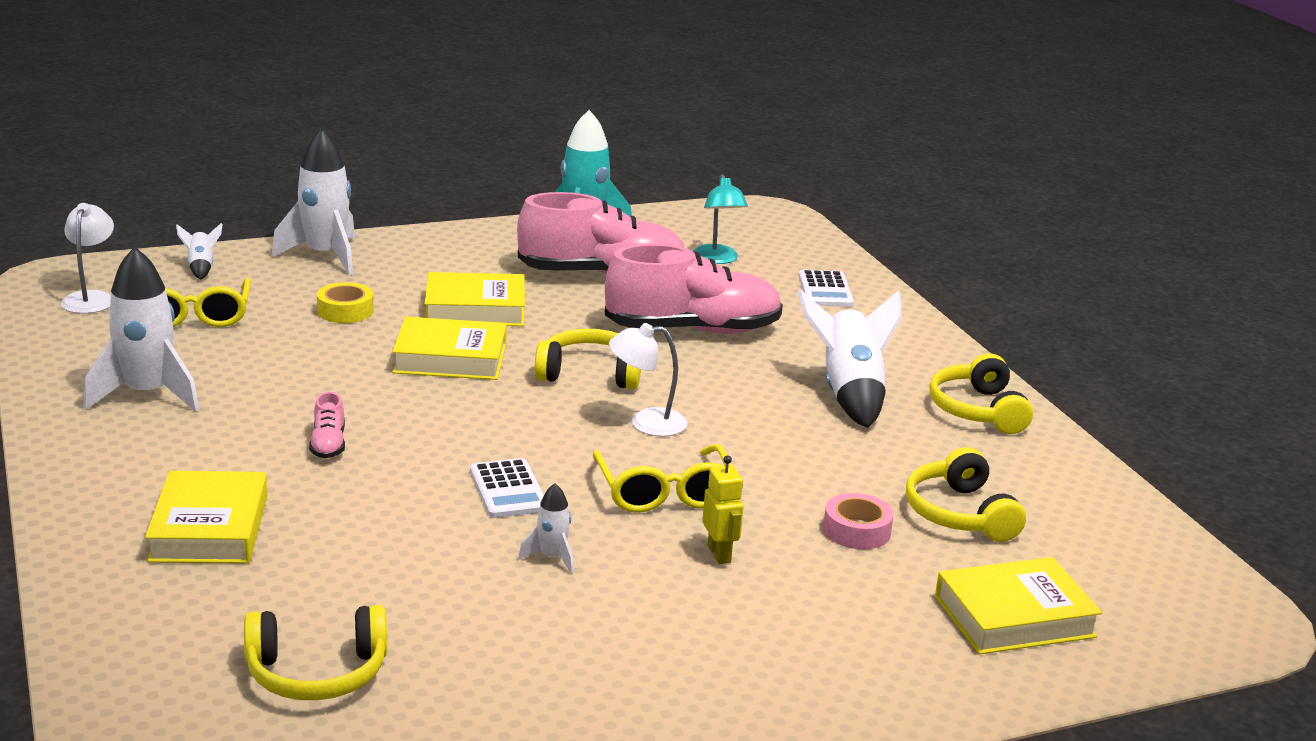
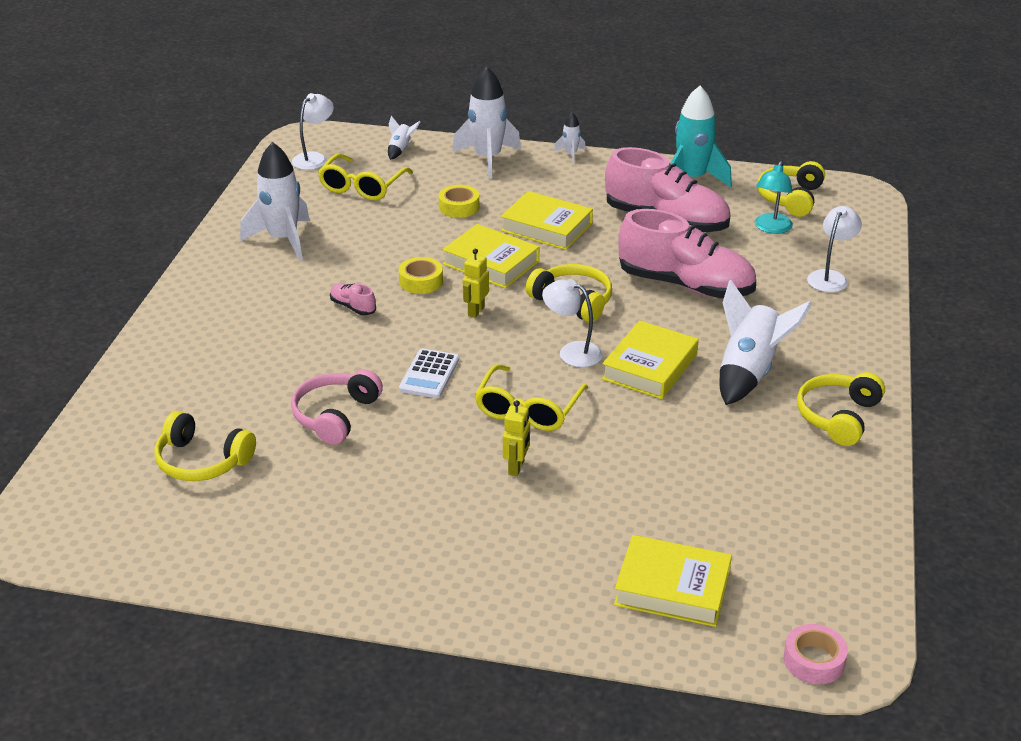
camera: 35 degrees right, 10 degrees up
yellow book [145,471,267,564] -> yellow book moved to [602,320,699,399]
pink shoe [309,392,345,458] -> pink shoe turned 105 degrees clockwise [330,283,376,315]
white rocket [518,483,574,574] -> white rocket moved to [554,112,586,163]
white calculator [799,270,854,307] -> white lamp [807,206,862,292]
pink tape [823,493,894,549] -> pink tape moved to [784,624,848,684]
yellow headphones [906,447,1026,542] -> yellow headphones moved to [757,161,825,217]
none -> pink headphones [291,369,383,445]
none -> yellow tape [399,257,443,294]
none -> yellow robot [463,249,489,318]

